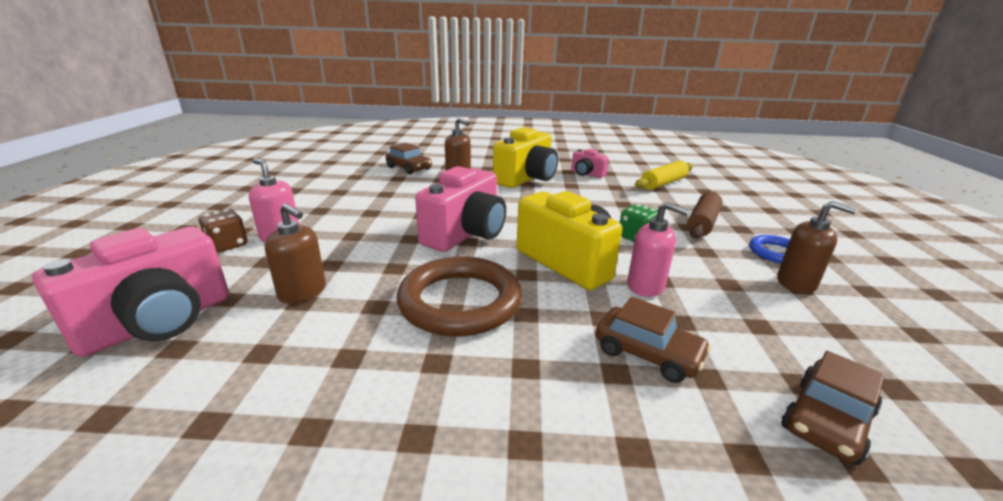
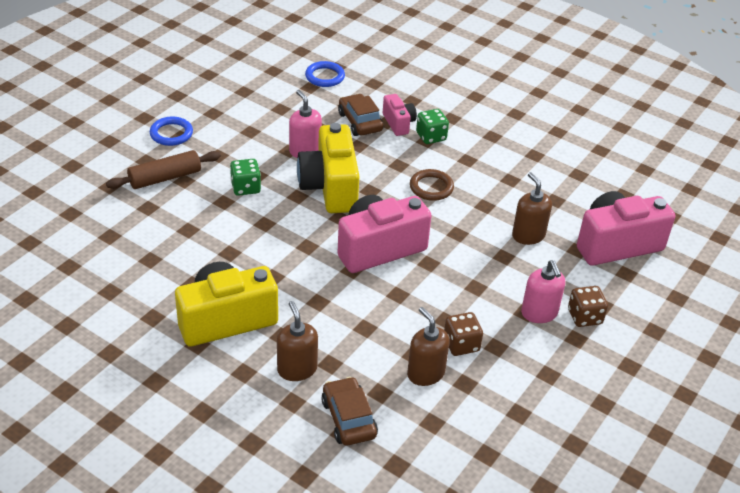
camera: 150 degrees left, 15 degrees up
brown ring [397,257,522,336] -> brown ring [410,169,454,201], size x0.52
pink camera [571,149,609,178] -> pink camera moved to [383,94,417,136]
yellow rolling pin [635,161,693,190] -> none
brown soap dispenser [777,201,857,294] -> brown soap dispenser moved to [407,307,450,386]
brown car [781,351,885,465] -> blue ring [305,61,345,87]
none -> green dice [416,109,449,144]
none -> brown dice [444,312,483,356]

